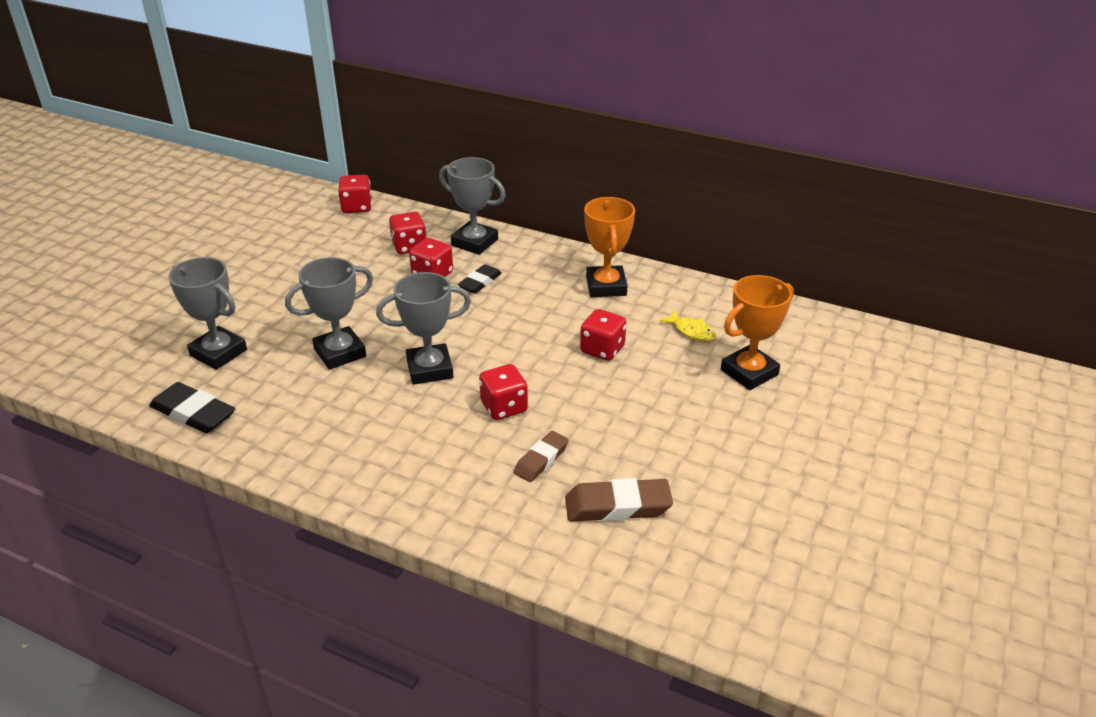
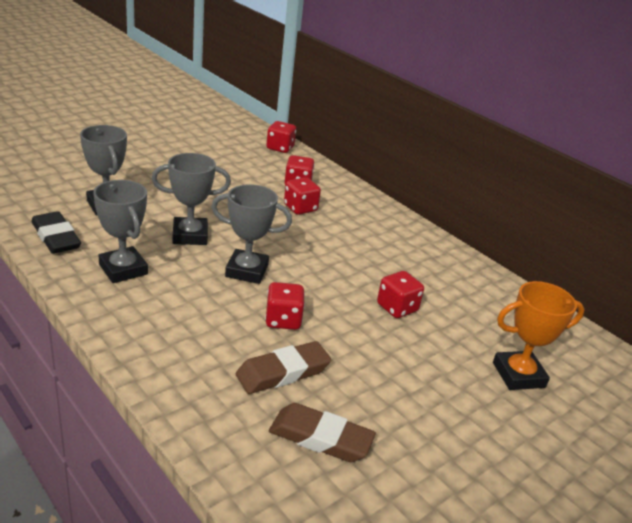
camera: 20 degrees right, 5 degrees down
grey trophy [439,157,506,255] -> grey trophy moved to [93,180,148,283]
black eraser [458,264,502,293] -> none
brown eraser [514,431,569,482] -> brown eraser [236,341,331,394], size x1.54
orange trophy [584,197,635,297] -> none
yellow fish [659,311,716,341] -> none

